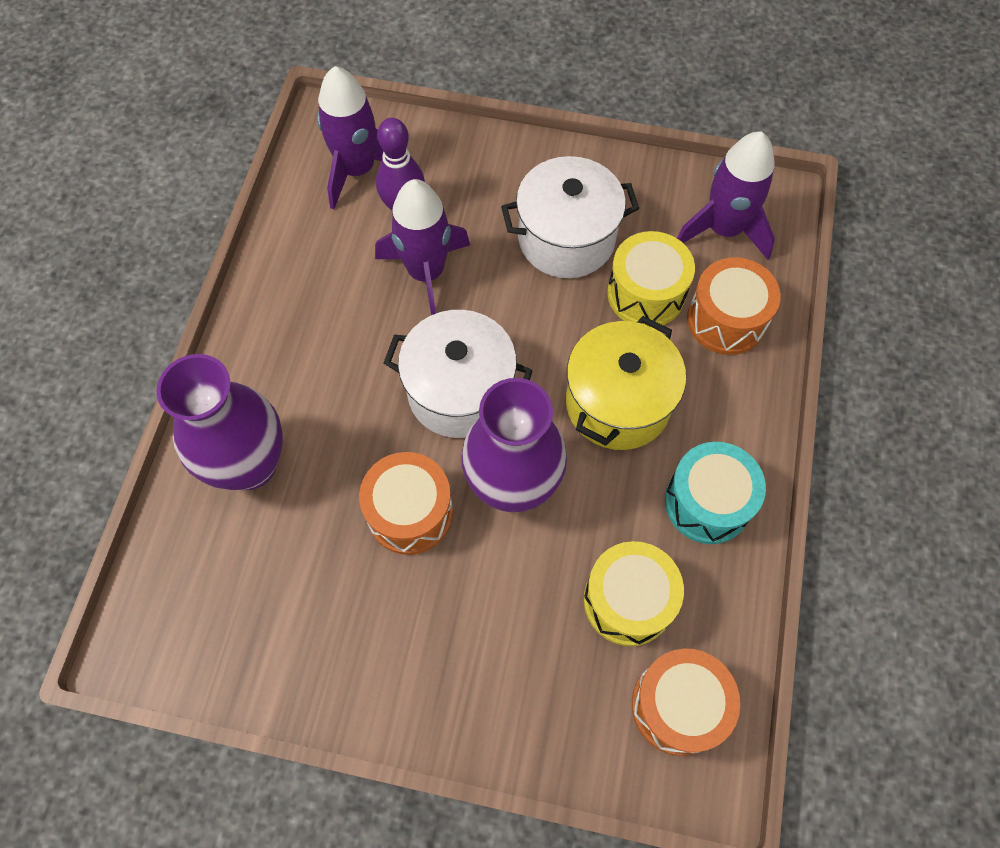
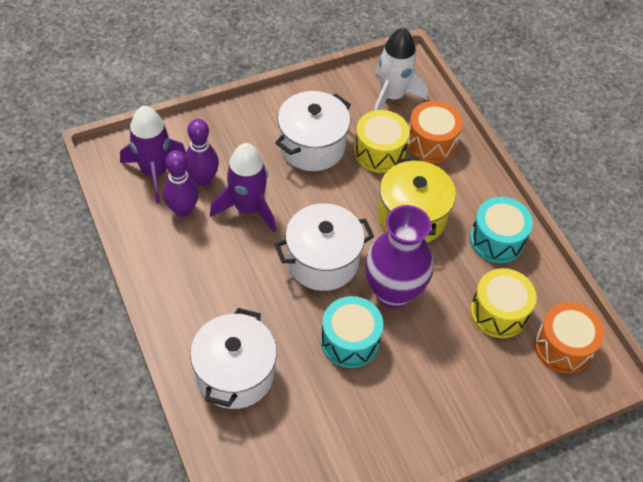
camera: 40 degrees left, 10 degrees down
purple vase [156,354,283,490] -> white pot [190,308,277,409]
orange drum [359,452,453,555] -> turquoise drum [321,296,383,368]
purple rocket [677,131,775,260] -> white rocket [374,27,427,111]
none -> purple bowling pin [163,150,199,217]

